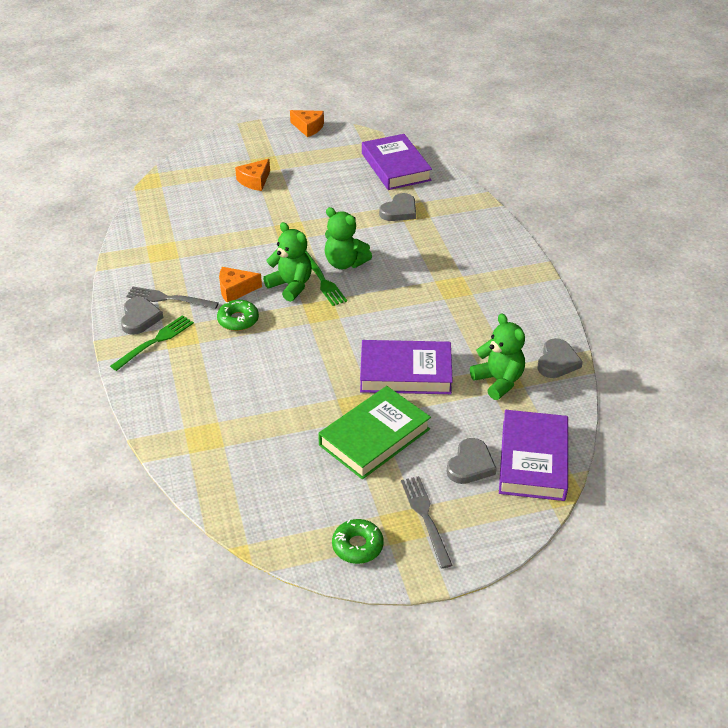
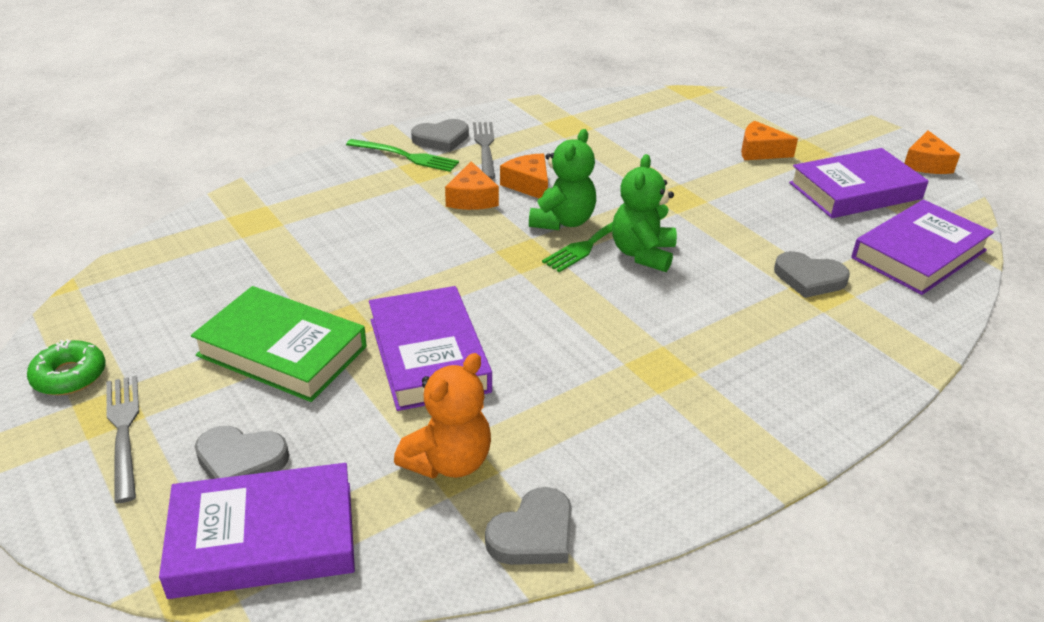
camera: 70 degrees right, 5 degrees down
green donut [217,300,259,331] -> orange cheese [445,161,499,210]
grey fork [401,476,452,569] -> grey fork turned 75 degrees counterclockwise [106,375,139,503]
green teddy bear [470,313,525,400] -> orange teddy bear [394,353,491,479]
grey heart [538,338,583,378] -> grey heart turned 45 degrees counterclockwise [485,487,572,565]
none -> purple book [789,148,928,218]

